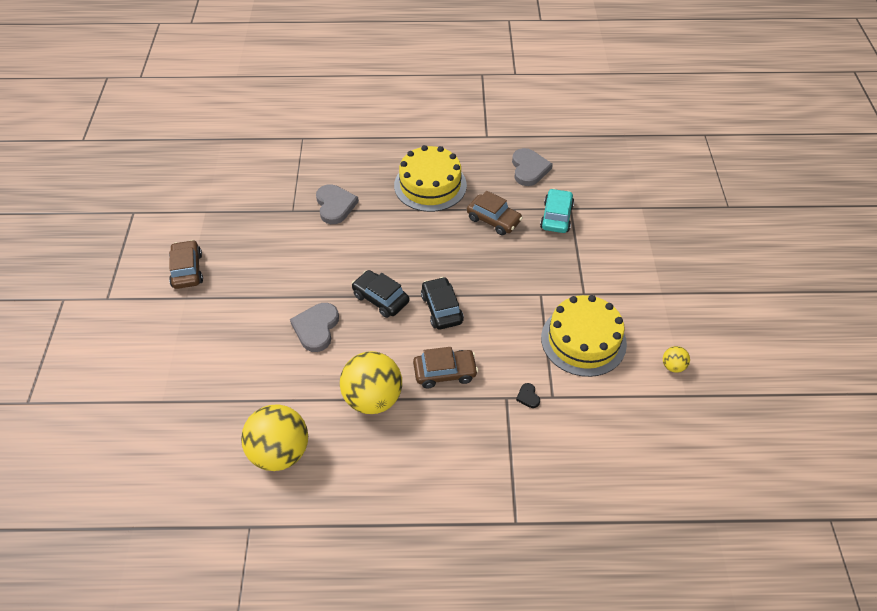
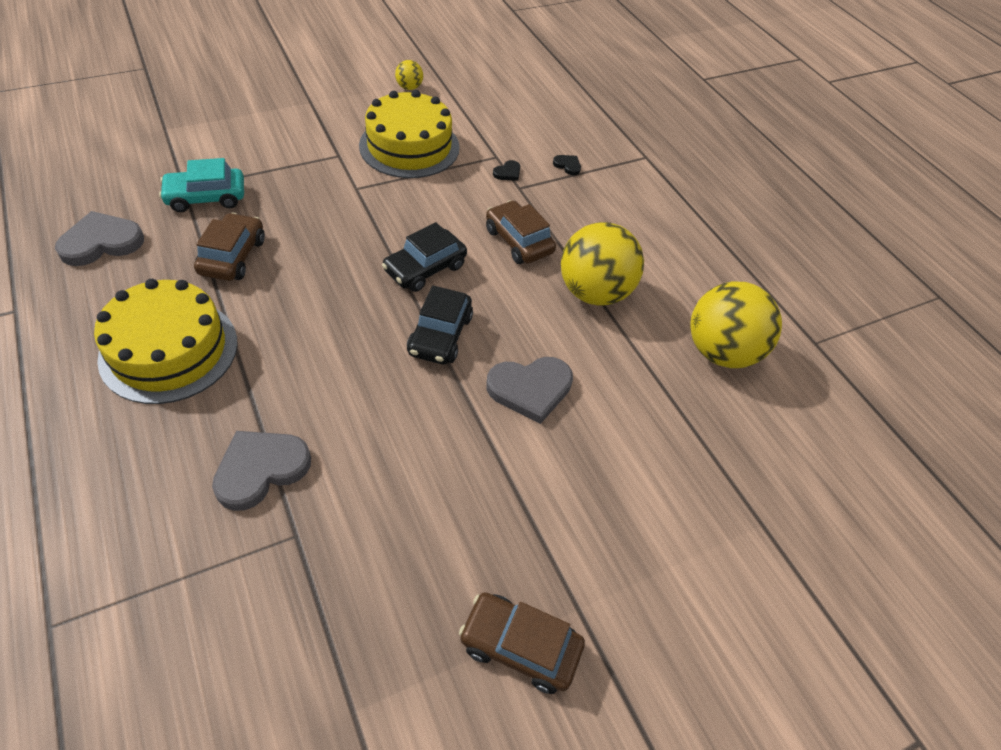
camera: 120 degrees left, 0 degrees up
brown car [169,240,203,289] -> brown car turned 60 degrees clockwise [459,592,585,694]
none -> black heart [553,155,581,175]

